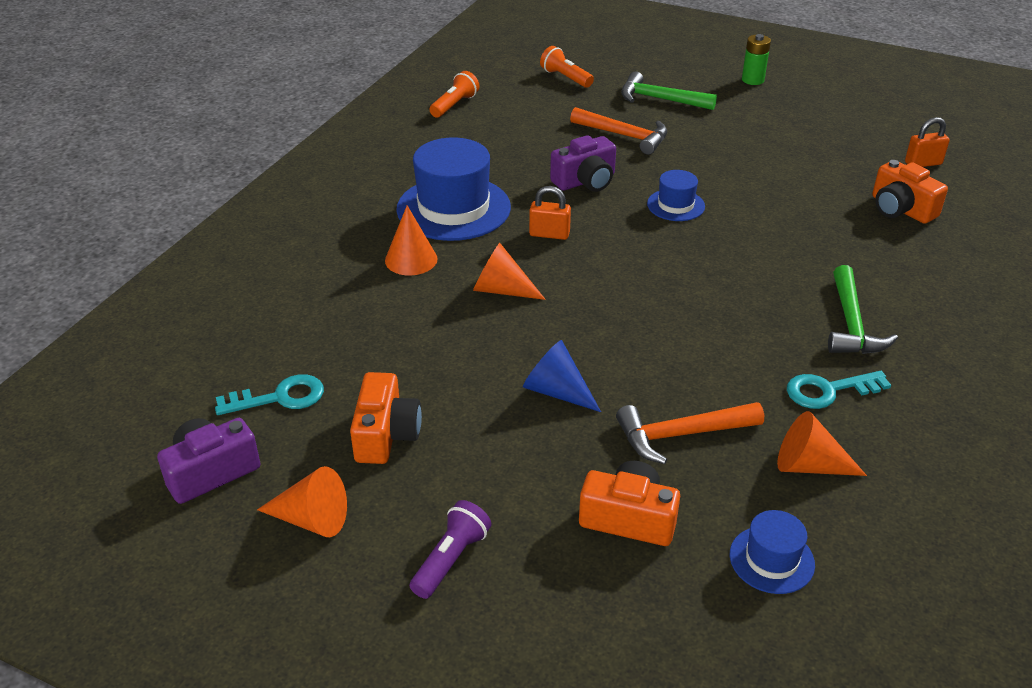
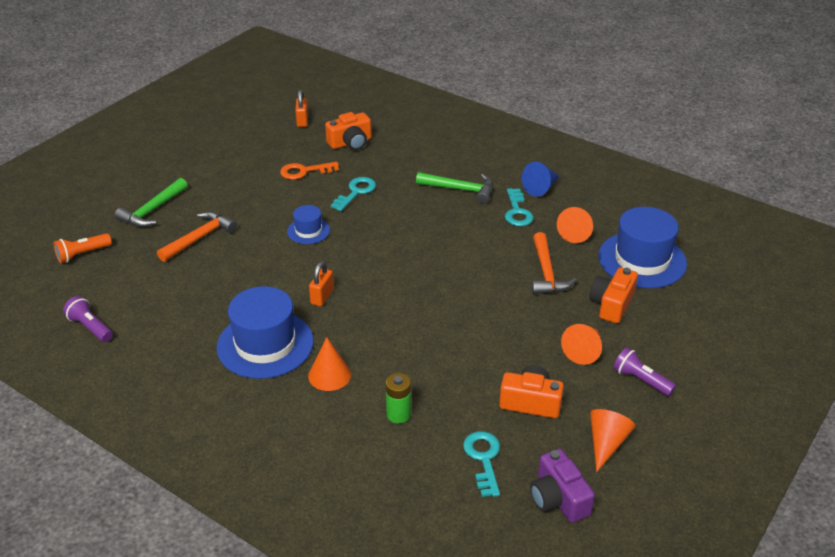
camera: 80 degrees left, 0 degrees up
orange flashlight [430,71,479,118] -> purple flashlight [63,296,113,342]
orange cone [473,243,546,300] -> orange cone moved to [561,324,602,365]
blue cone [523,340,601,412] -> blue cone moved to [522,162,560,197]
purple camera [550,135,616,192] -> none
blue hat [730,510,815,594] -> blue hat [598,207,687,288], size x1.97
green battery [742,34,771,85] -> green battery moved to [386,373,411,423]
none -> orange key [280,162,339,180]
none -> turquoise key [331,177,376,211]

